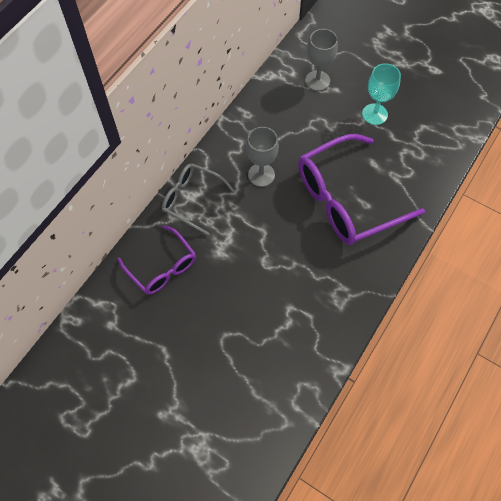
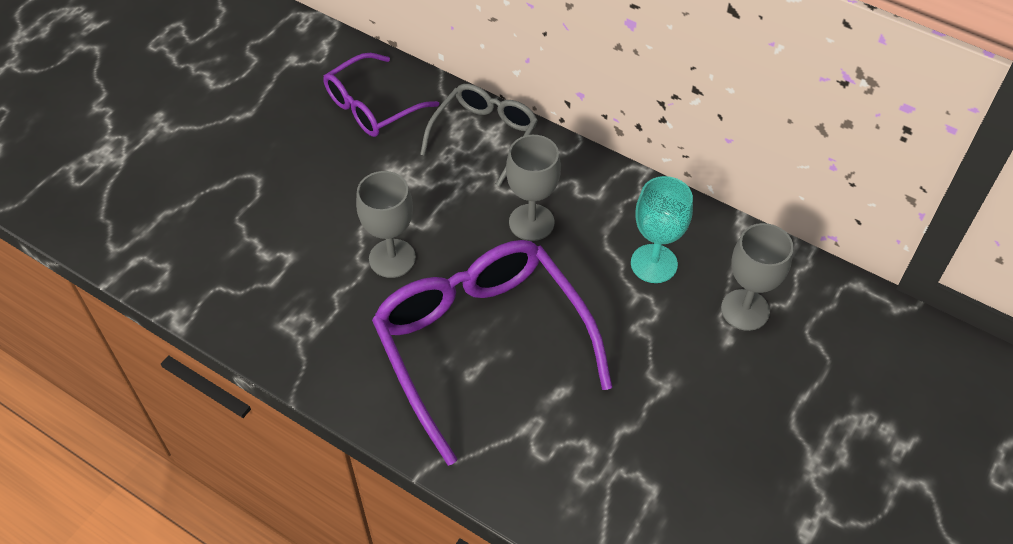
camera: 90 degrees right, 10 degrees down
turquoise goblet [362,63,401,125] -> turquoise goblet moved to [631,176,693,283]
none -> grey goblet [356,171,416,278]

